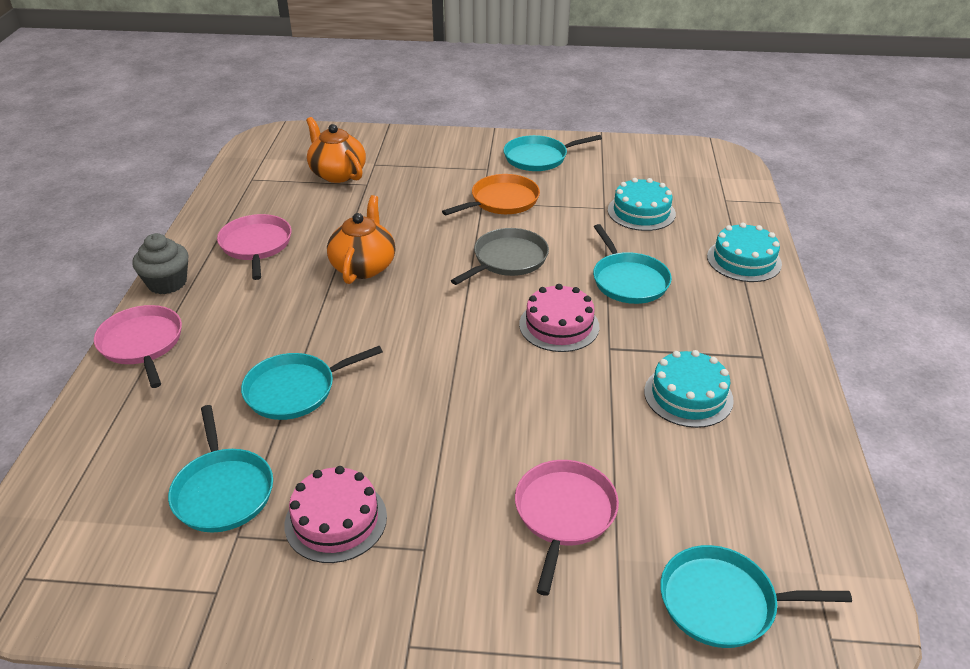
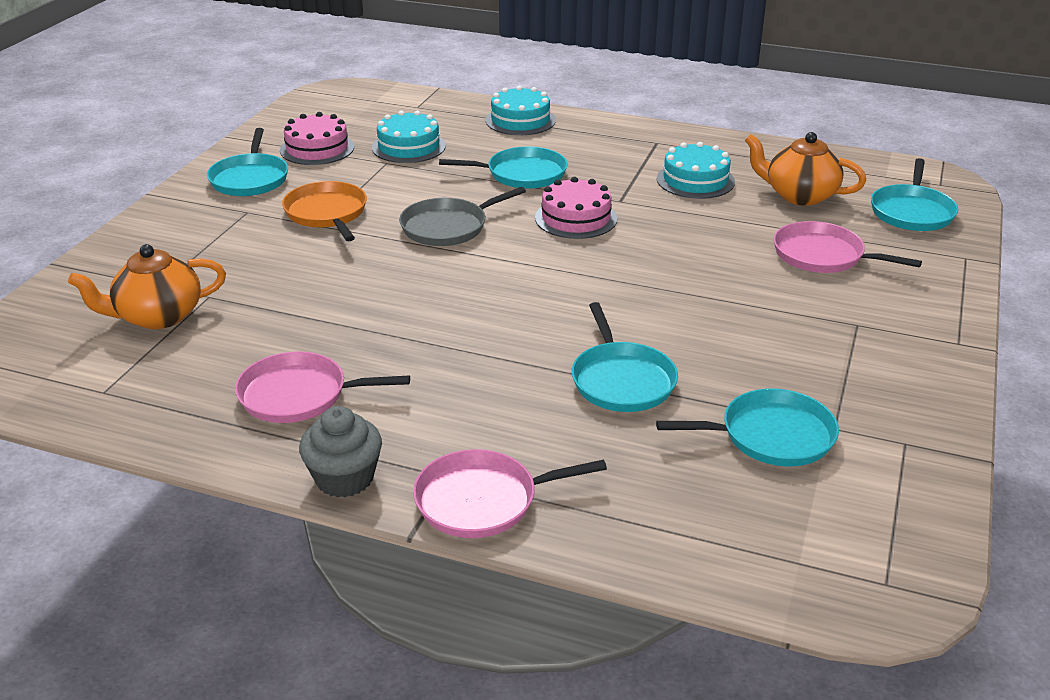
camera: 75 degrees left, 5 degrees down
pink cake [284,466,387,563] -> pink cake moved to [280,112,354,165]
orange teapot [327,195,395,284] -> orange teapot moved to [745,132,866,206]
grey pan [451,228,549,285] -> grey pan turned 90 degrees counterclockwise [399,187,526,246]

